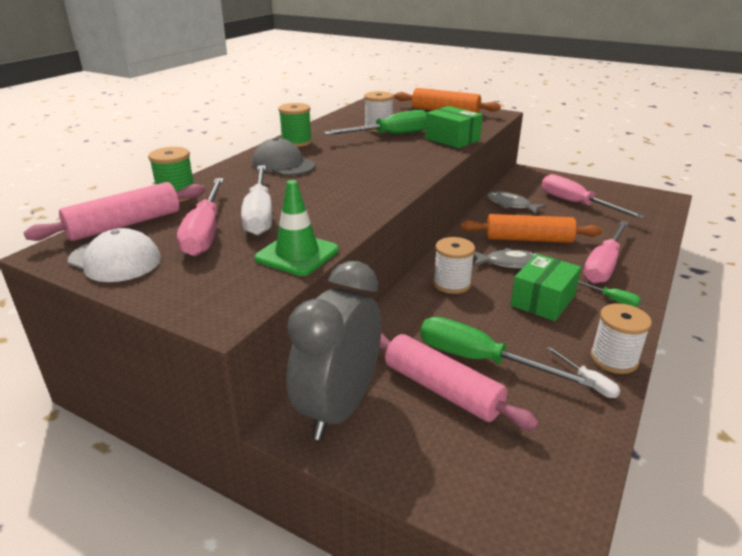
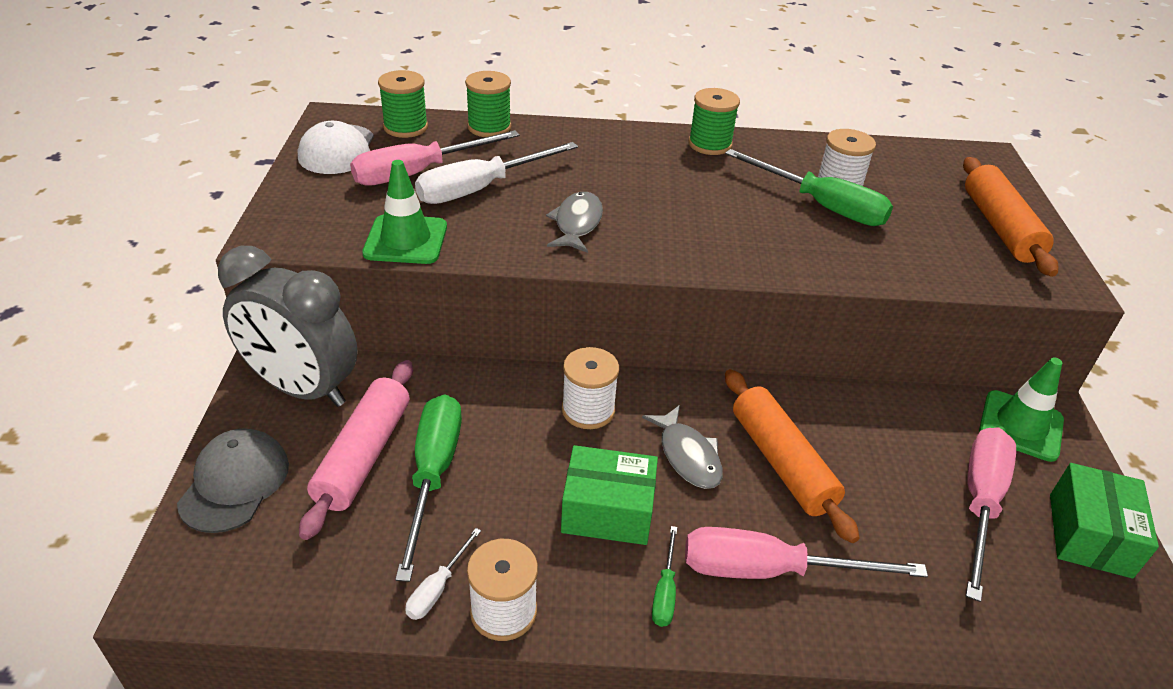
camera: 60 degrees right, 10 degrees up
pink rolling pin [23,182,205,241] -> green spool [378,70,428,138]
grey cap [252,137,316,176] -> grey cap moved to [177,428,289,533]
grey clock [286,261,381,440] -> grey clock turned 150 degrees counterclockwise [218,246,358,407]
green box [425,106,483,148] -> green box moved to [1050,463,1159,579]
grey fish [487,191,546,214] -> grey fish moved to [546,192,603,253]
none -> green traffic cone [979,358,1064,462]

